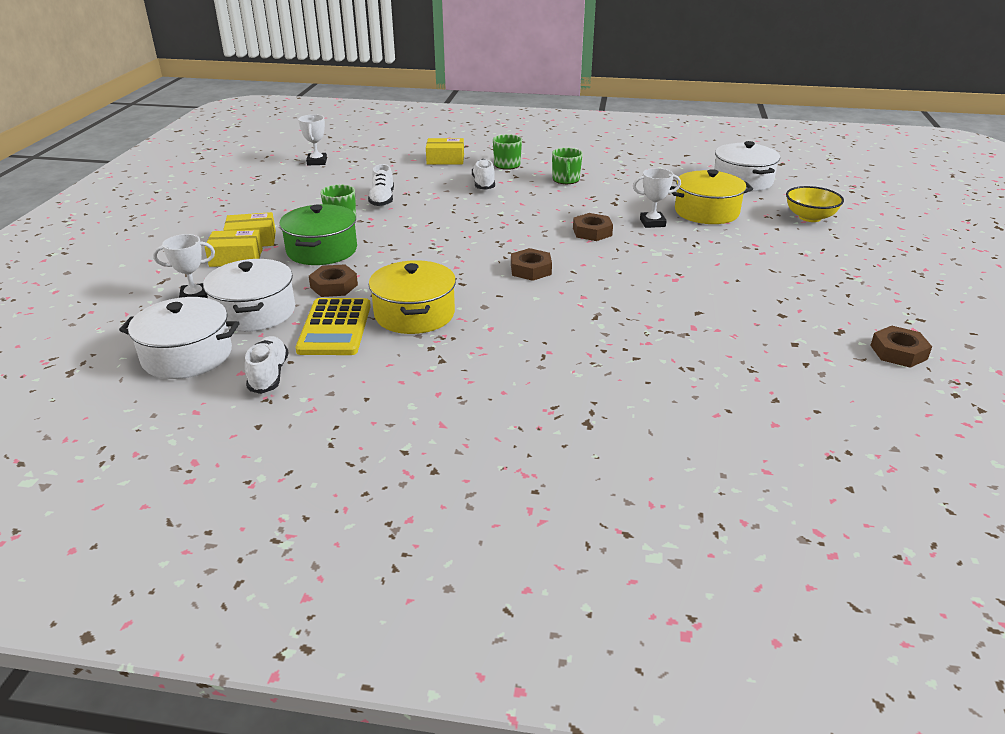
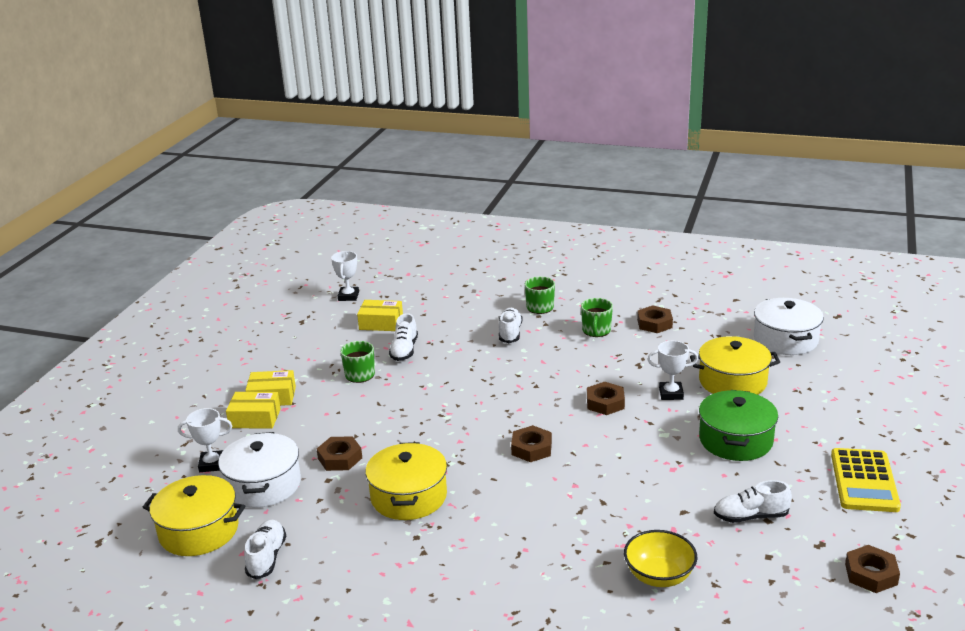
camera: 10 degrees right, 5 degrees down
white pot [119,297,240,379] -> yellow pot [143,475,245,556]
green pot [279,204,357,265] -> green pot moved to [699,390,778,461]
yellow calculator [295,298,371,355] -> yellow calculator moved to [831,448,901,512]
yellow box [426,138,464,164] -> yellow box moved to [357,300,403,331]
yellow bowl [786,186,844,222] -> yellow bowl moved to [624,530,697,587]
none -> brown nut [637,305,673,333]
none -> white shoe [714,480,792,523]

